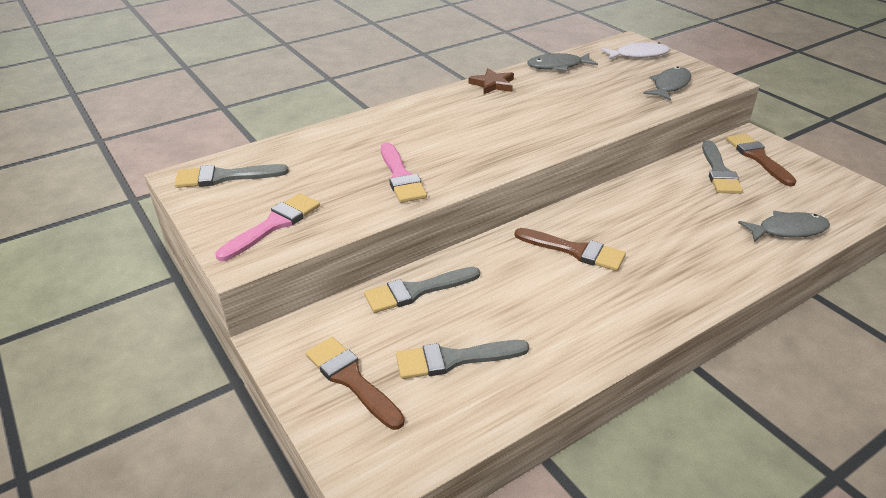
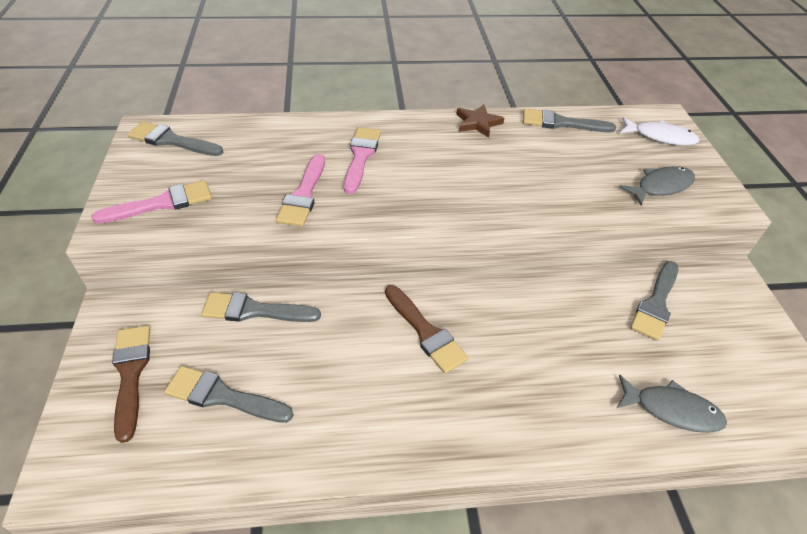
camera: 25 degrees right, 10 degrees up
grey fish [527,53,598,71] -> grey brush [523,109,616,132]
brown brush [726,134,797,186] -> none
none -> pink brush [344,127,381,194]

